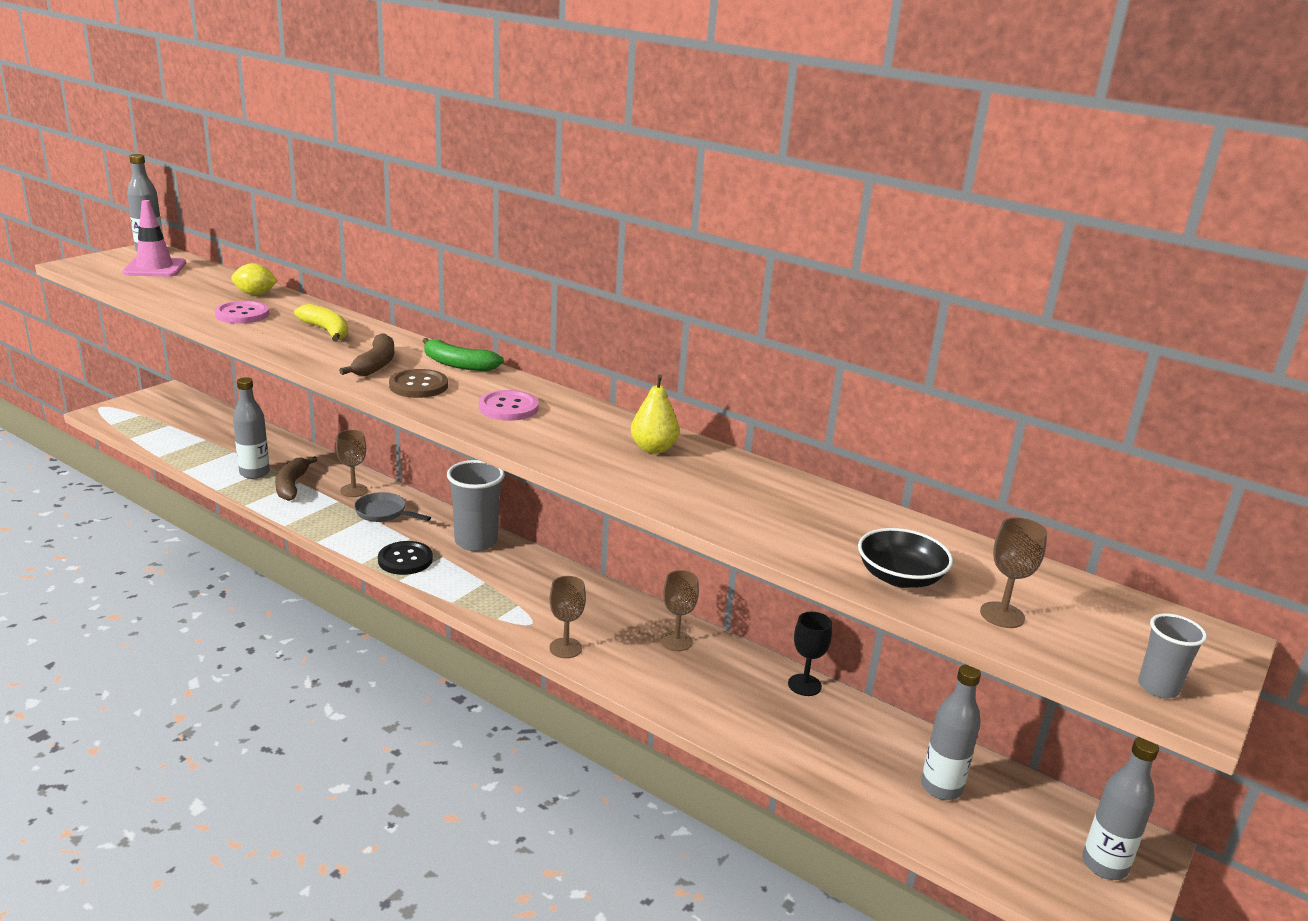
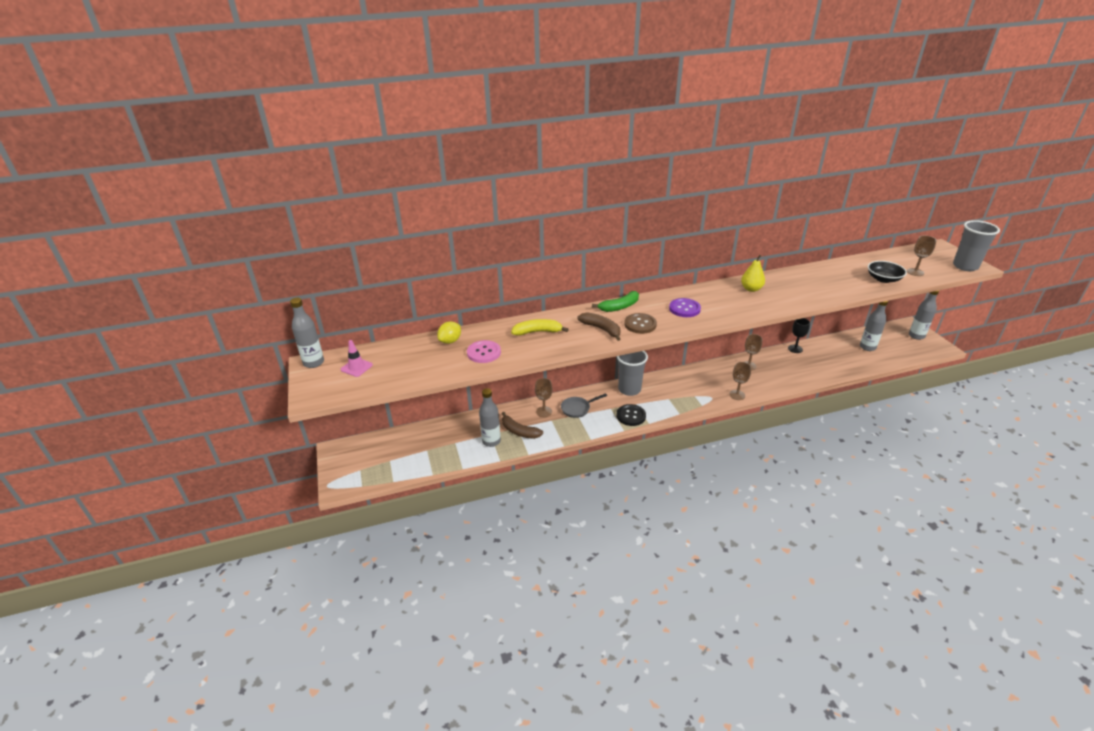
camera: 50 degrees left, 10 degrees up
pink traffic cone [122,200,186,277] -> pink traffic cone [341,340,373,377], size x0.64
pink button [479,390,539,421] -> purple button [669,298,701,317]
grey cup [1138,613,1207,699] -> grey cup [953,220,1000,271], size x1.81

